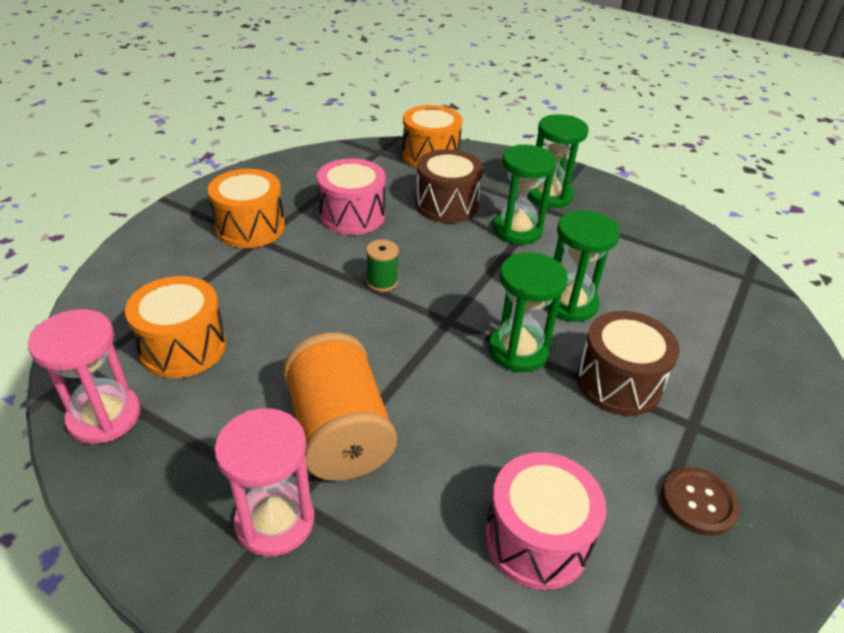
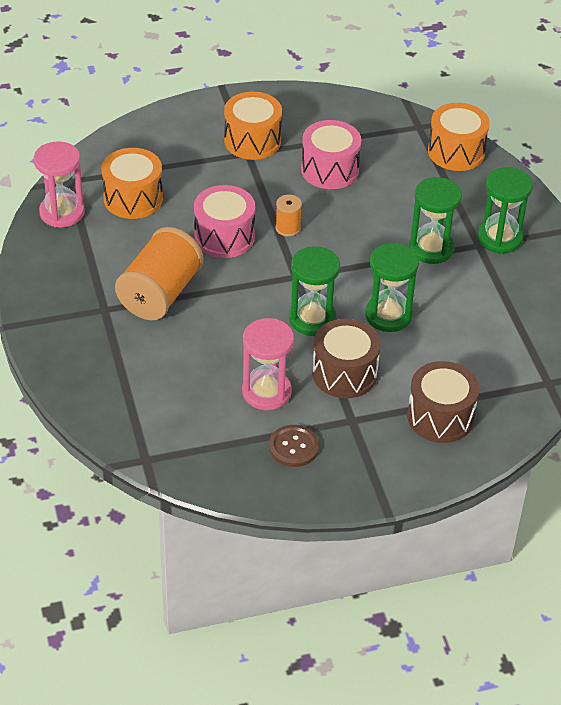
camera: 45 degrees right, 5 degrees up
pink hourglass [214,408,315,557] -> pink hourglass moved to [242,318,294,410]
green spool [366,240,399,292] -> orange spool [275,195,302,237]
brown drum [415,149,483,223] -> brown drum moved to [407,361,479,443]
pink drum [485,452,606,590] -> pink drum moved to [194,185,255,258]

